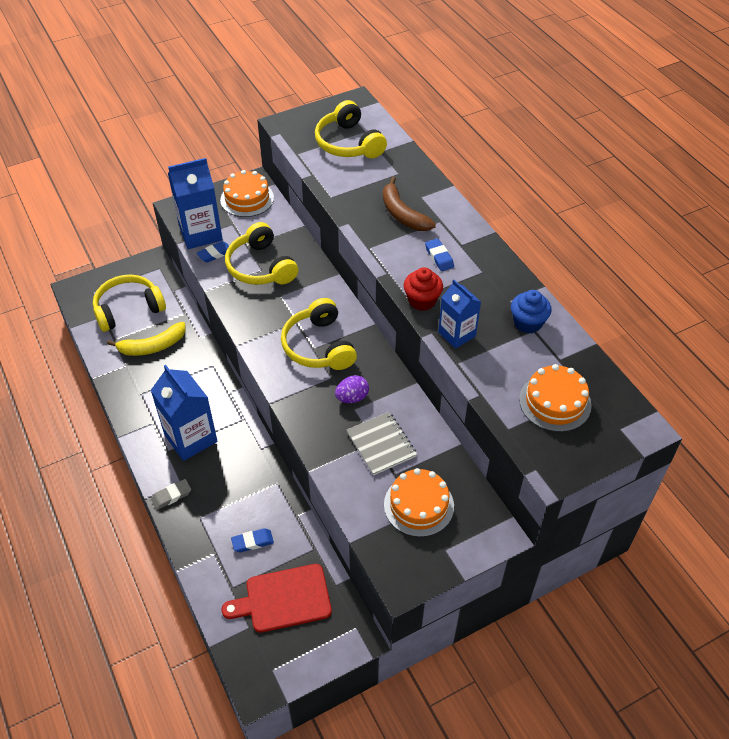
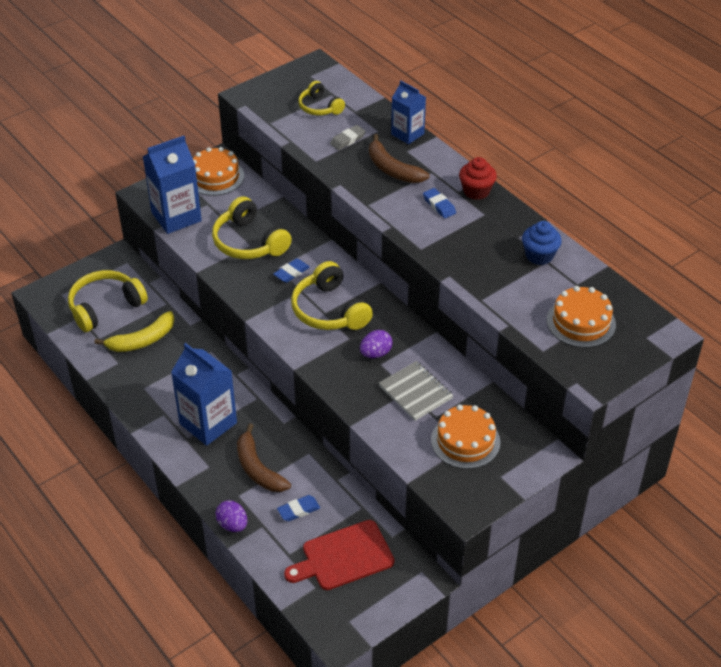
camera: 10 degrees left, 5 degrees down
grey eraser [151,479,191,510] -> grey eraser moved to [330,125,366,150]
blue eraser [197,241,229,263] -> blue eraser moved to [273,258,310,283]
yellow headphones [315,100,387,158] -> yellow headphones [298,81,345,115], size x0.61
red cupcake [403,267,443,311] -> red cupcake moved to [459,157,497,200]
blue carton [438,280,481,349] -> blue carton moved to [391,80,426,144]
none -> purple egg [215,500,247,532]
none -> brown banana [237,423,291,492]

